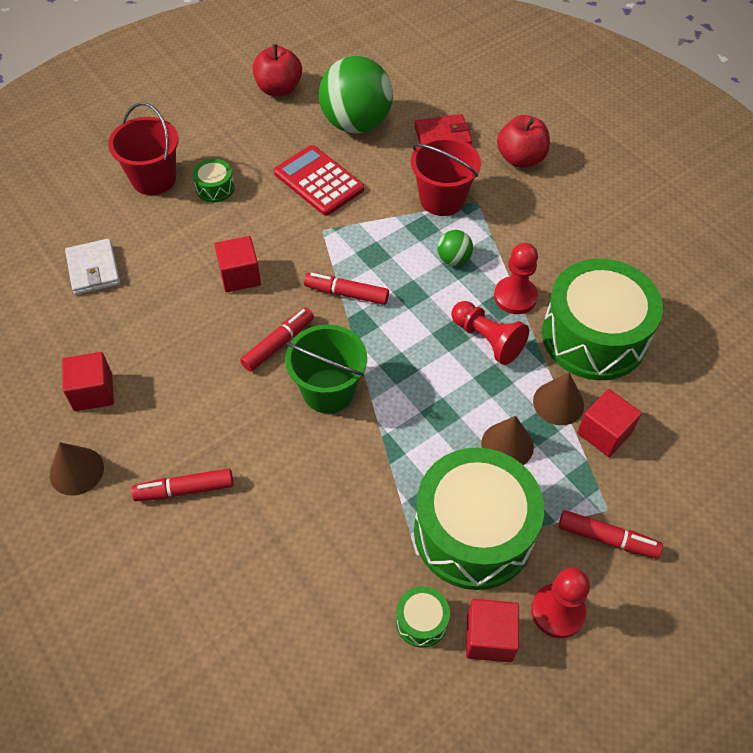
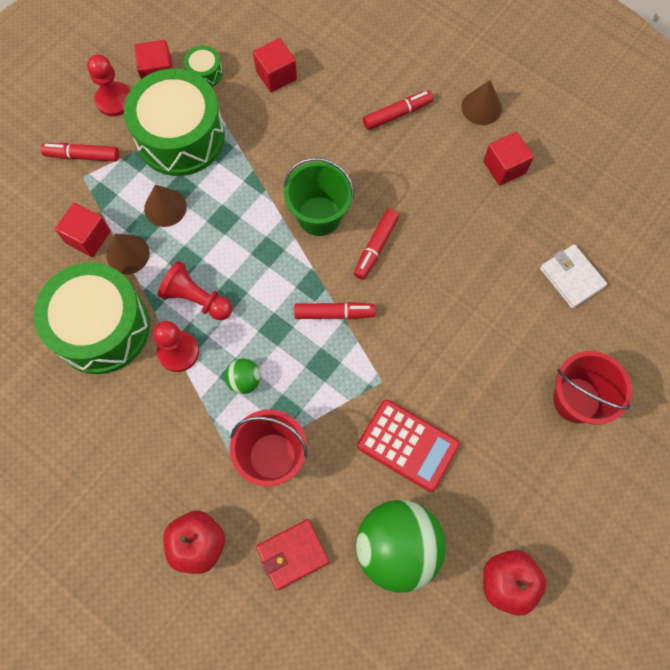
camera: 165 degrees right, 15 degrees up
green drum [192,159,234,202] -> none
red cube [214,236,261,292] -> red cube moved to [253,38,297,92]

